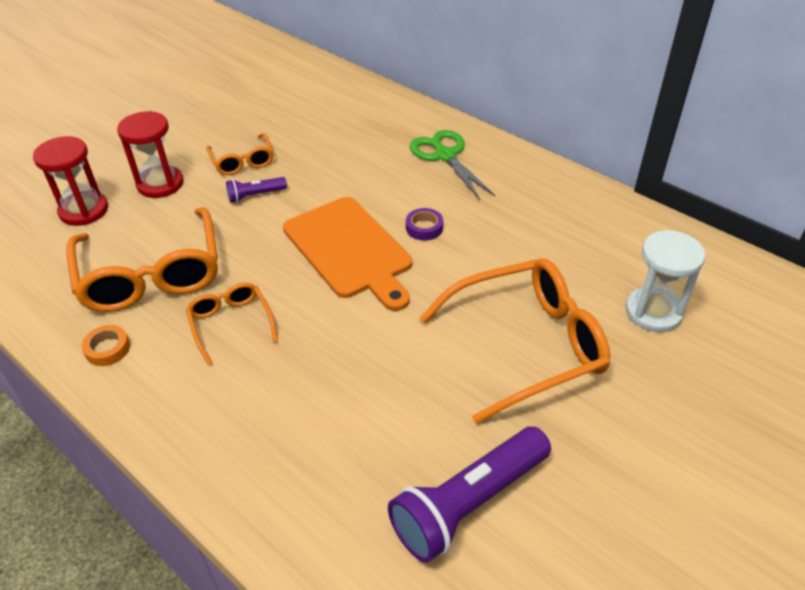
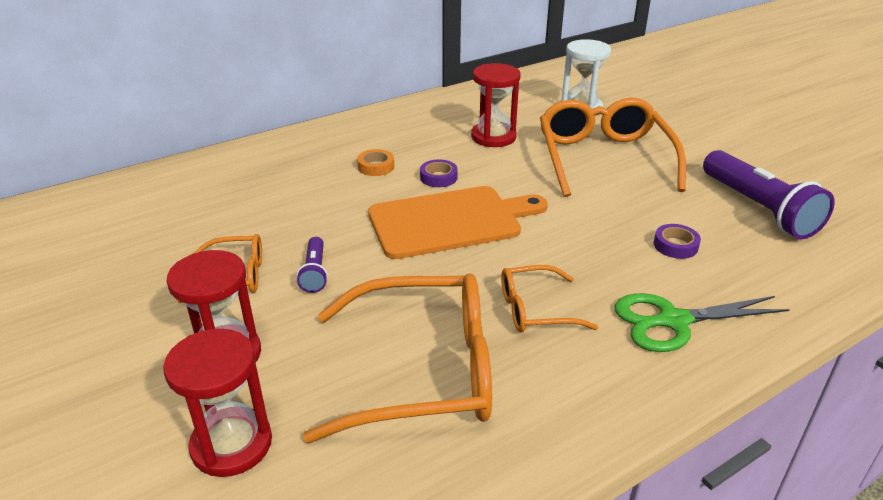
camera: 75 degrees left, 10 degrees down
orange tape [82,325,130,366] -> orange tape moved to [357,149,394,176]
green scissors [410,130,495,200] -> green scissors moved to [615,293,790,352]
none -> red hourglass [471,63,521,147]
none -> purple tape [654,224,701,259]

